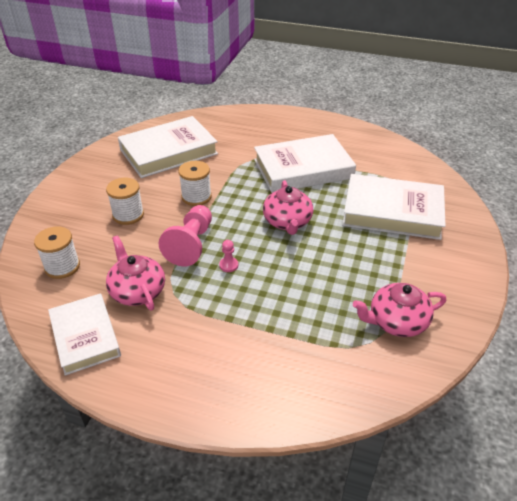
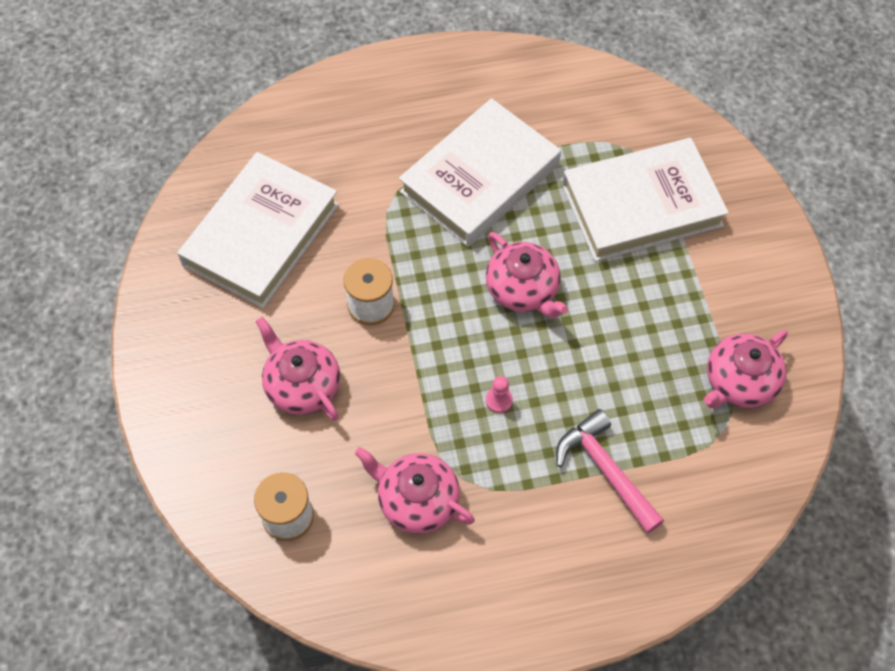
camera: 30 degrees left, 20 degrees up
white book [48,293,121,376] -> none
white spool [106,178,144,225] -> pink teapot [256,317,340,420]
pink pawn [159,205,212,266] -> none
none -> pink hammer [556,409,665,534]

